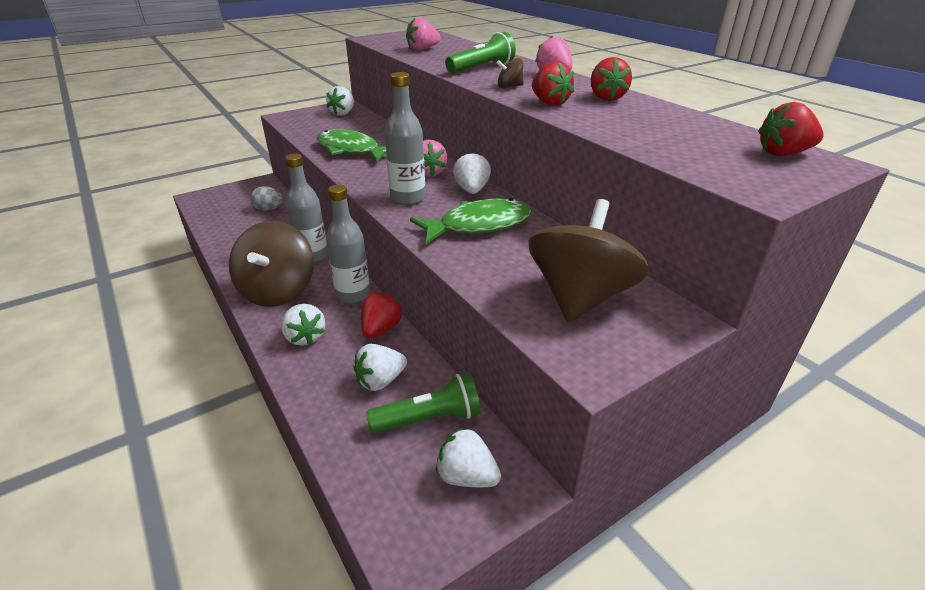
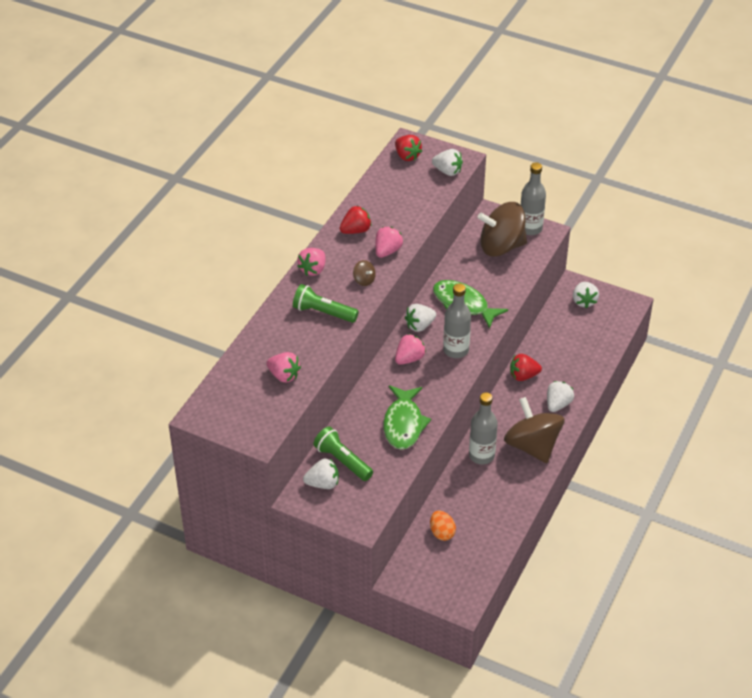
camera: 120 degrees left, 10 degrees up
brown spinning top [229,221,314,307] -> brown spinning top turned 90 degrees counterclockwise [504,397,565,463]
grey egg [250,187,283,211] -> orange egg [430,510,456,541]
grey bottle [326,185,370,303] -> grey bottle moved to [520,162,546,235]
white strawberry [353,344,407,391] -> white strawberry moved to [432,149,463,176]
green flashlight [366,373,481,434] -> green flashlight moved to [313,426,373,481]
red strawberry [532,61,574,106] -> pink strawberry [375,227,403,258]

